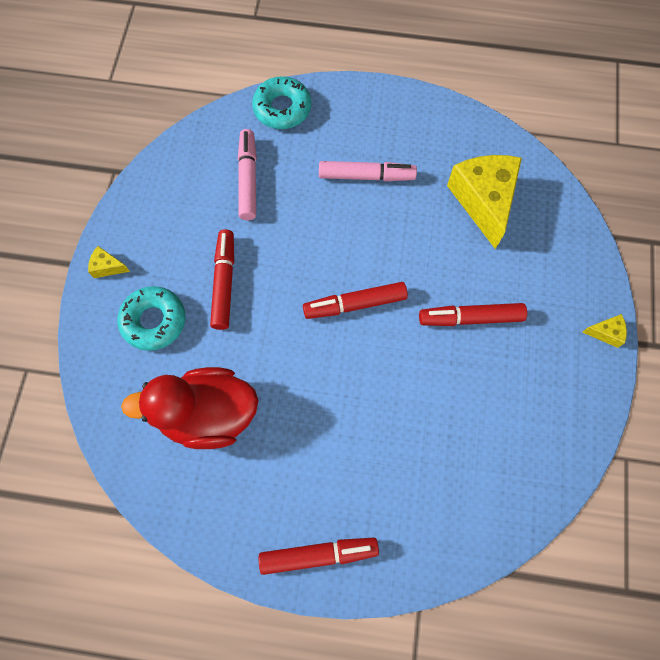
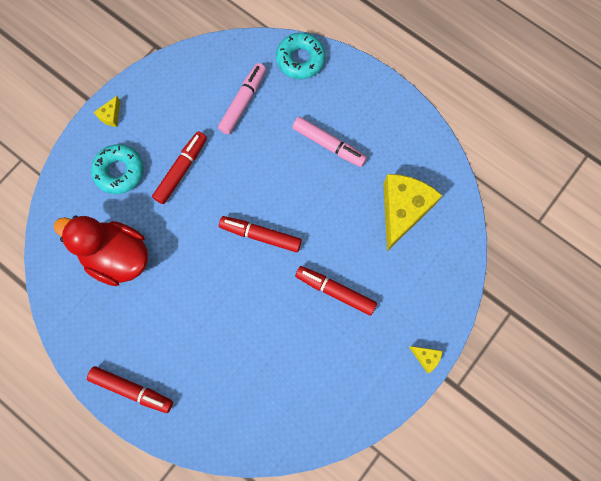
camera: 30 degrees right, 5 degrees up
yellow cheese [88,246,130,278] -> yellow cheese turned 105 degrees counterclockwise [94,96,120,127]

